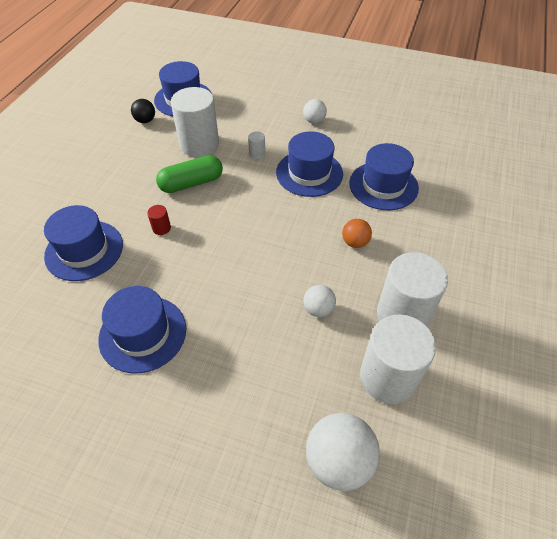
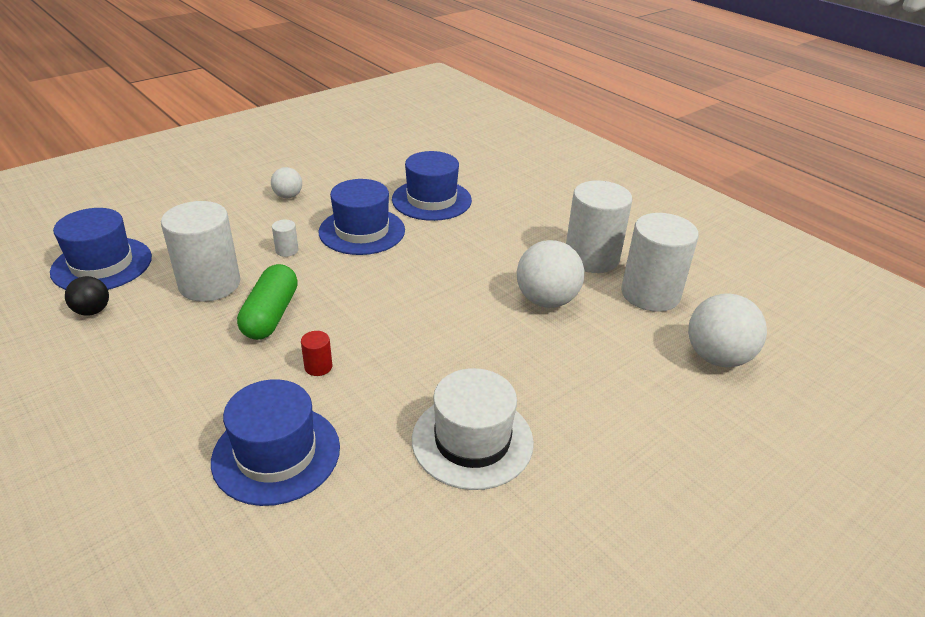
camera: 60 degrees left, 15 degrees down
blue hat [98,286,186,373] -> white hat [412,368,534,490]
white ball [303,285,336,317] -> white ball [517,240,584,308], size x1.79
orange ball [342,219,372,248] -> none

